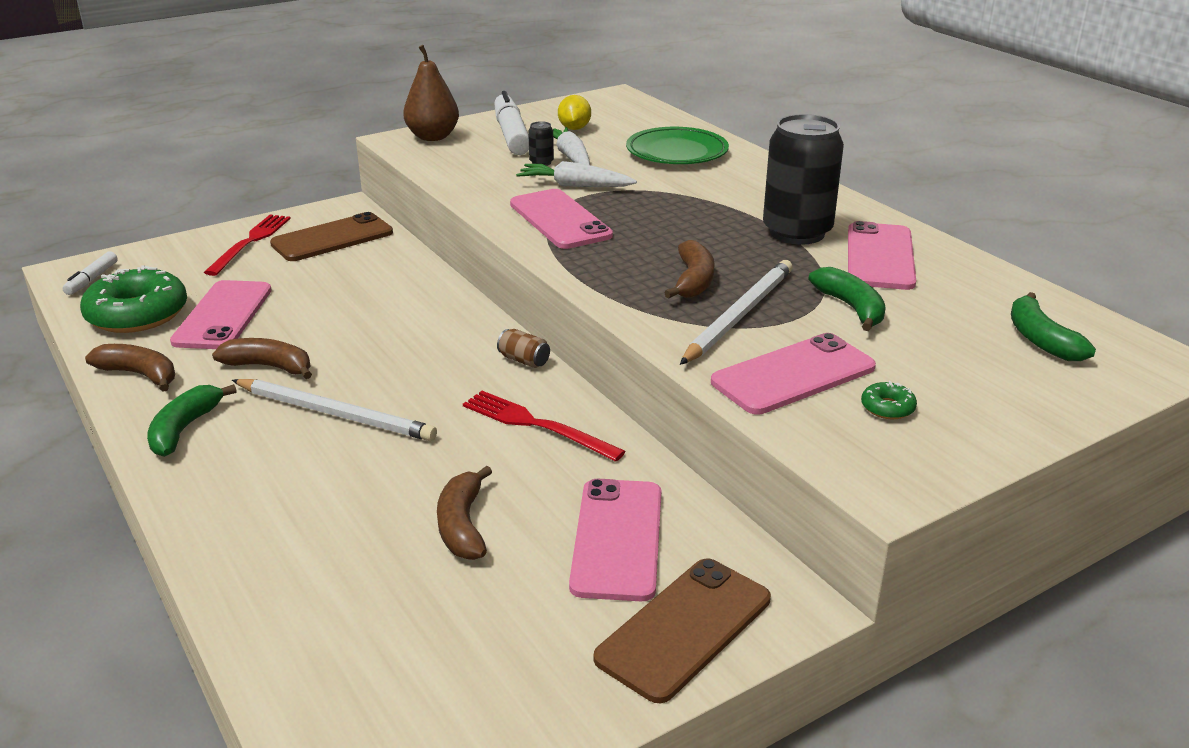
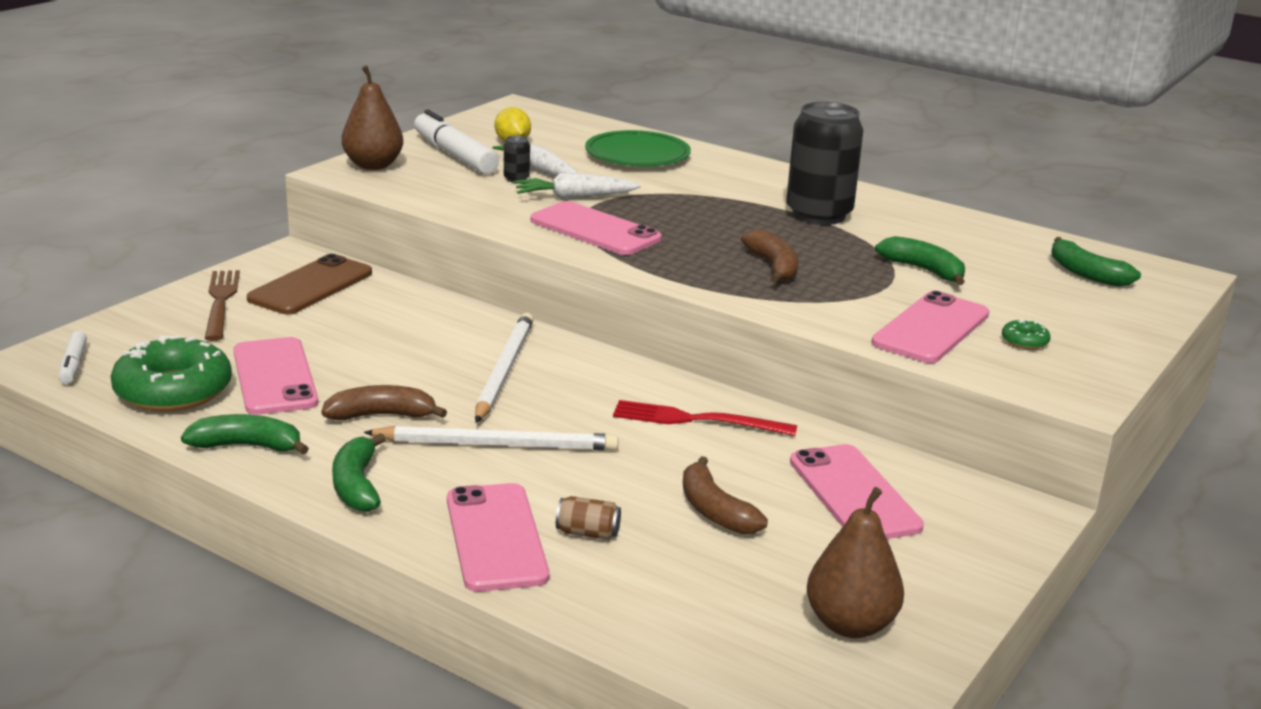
camera: 25 degrees left, 5 degrees down
brown banana [85,344,175,392] -> green banana [181,414,309,455]
red fork [204,215,291,276] -> brown fork [205,270,240,341]
brown can [497,329,550,368] -> brown can moved to [556,496,621,540]
brown phone [594,558,771,703] -> none
white pencil [680,260,792,365] -> white pencil moved to [475,313,534,423]
pink phone [848,221,916,290] -> pink phone moved to [447,483,549,592]
none -> brown pear [807,487,904,638]

